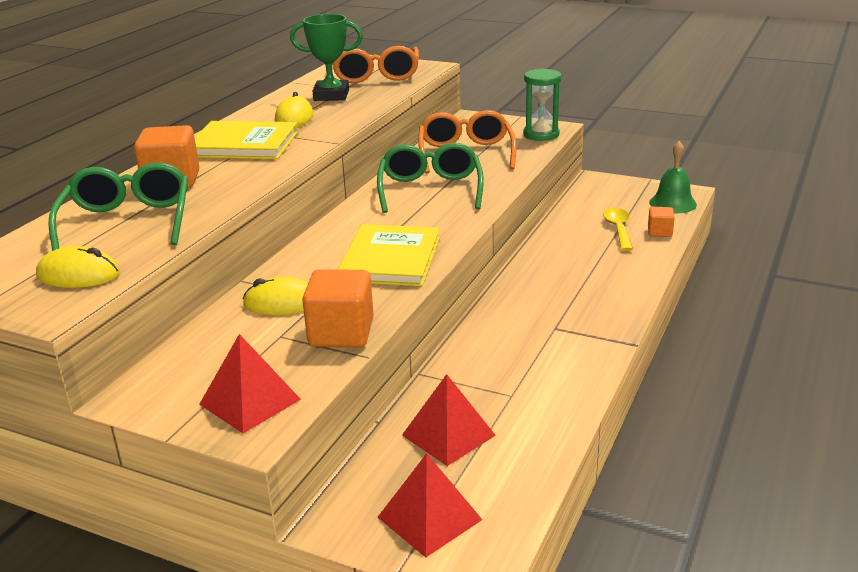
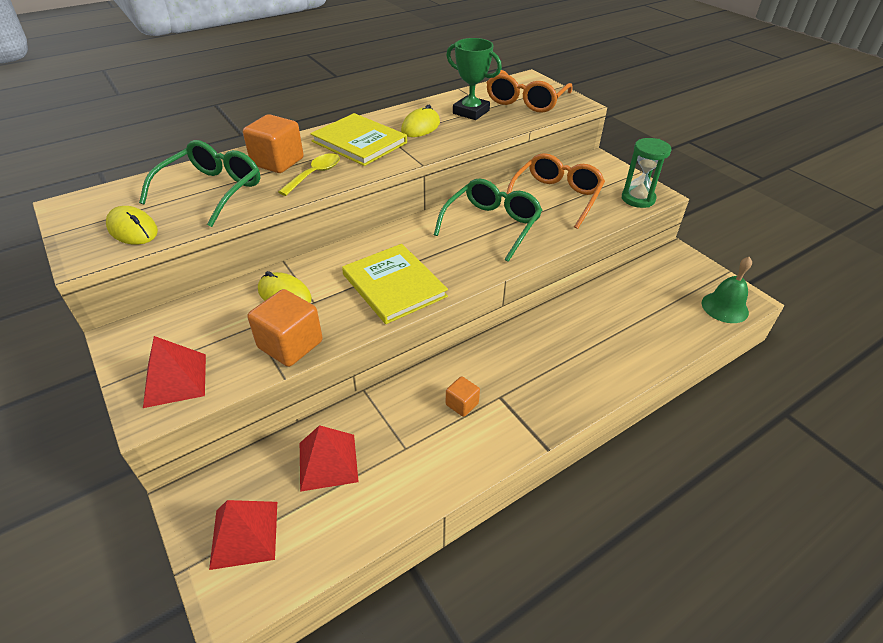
camera: 30 degrees right, 15 degrees up
yellow book [337,224,440,286] -> yellow book turned 75 degrees counterclockwise [342,244,448,324]
yellow spoon [603,207,633,251] -> yellow spoon moved to [278,153,340,196]
orange cube [648,207,675,237] -> orange cube moved to [446,376,480,417]

